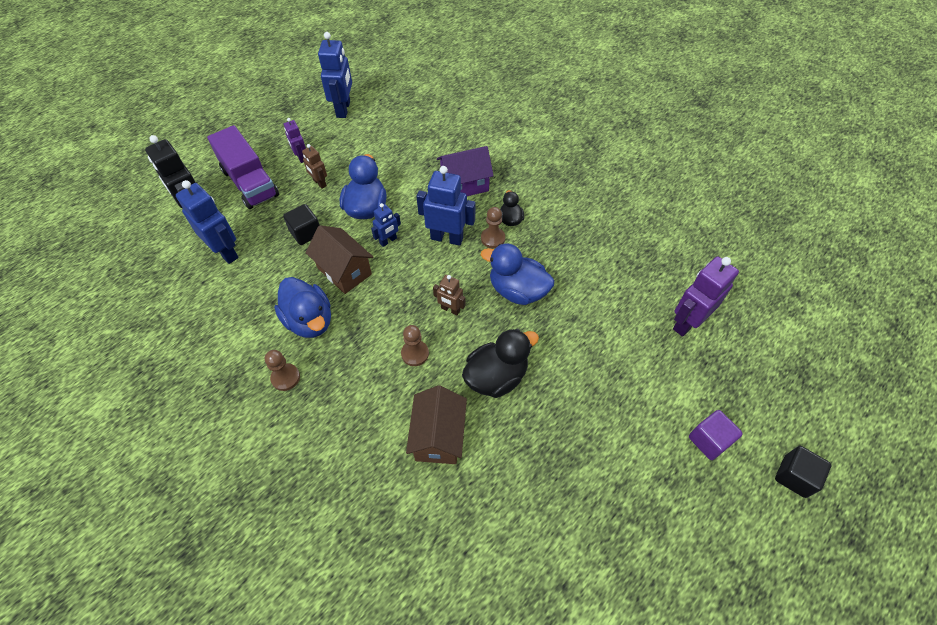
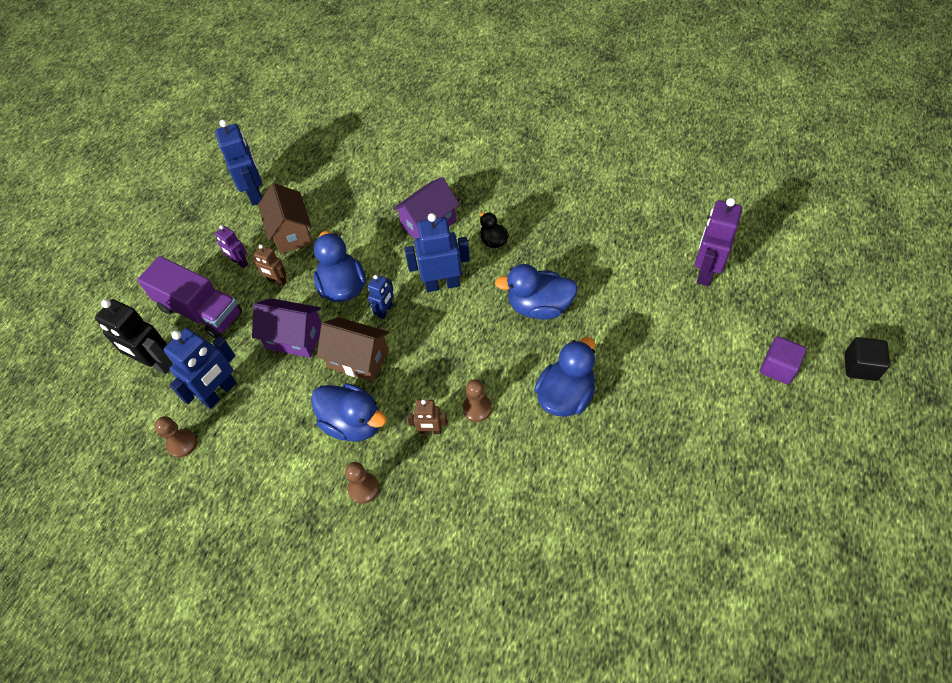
camera: 20 degrees left, 0 degrees up
blue robot [176,180,239,264] -> blue robot turned 105 degrees clockwise [163,328,236,409]
black cube [283,204,319,245] -> purple house [252,298,322,358]
brown house [406,385,467,464] -> brown house moved to [258,183,313,254]
brown robot [433,275,465,315] -> brown robot moved to [407,399,448,434]
black duck [462,328,539,398] -> blue duck [534,337,595,417]
brown pawn [481,207,505,248] -> brown pawn moved to [154,416,197,458]

